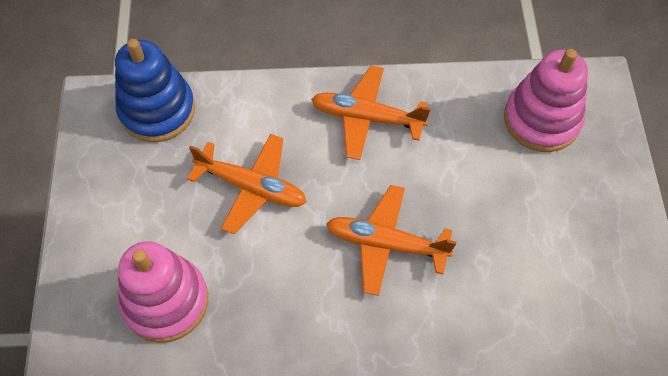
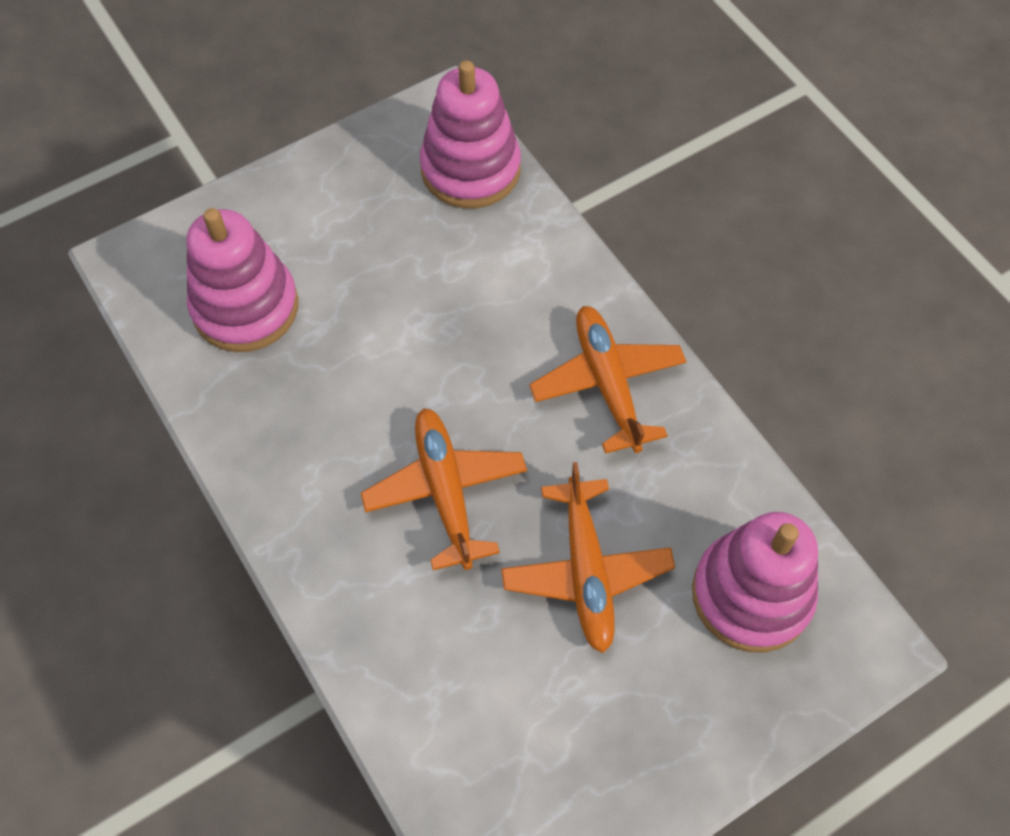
camera: 60 degrees right, 0 degrees up
blue stacking toy [115,39,195,142] -> pink stacking toy [420,60,521,208]
orange plane [187,134,307,234] -> orange plane moved to [501,462,675,653]

